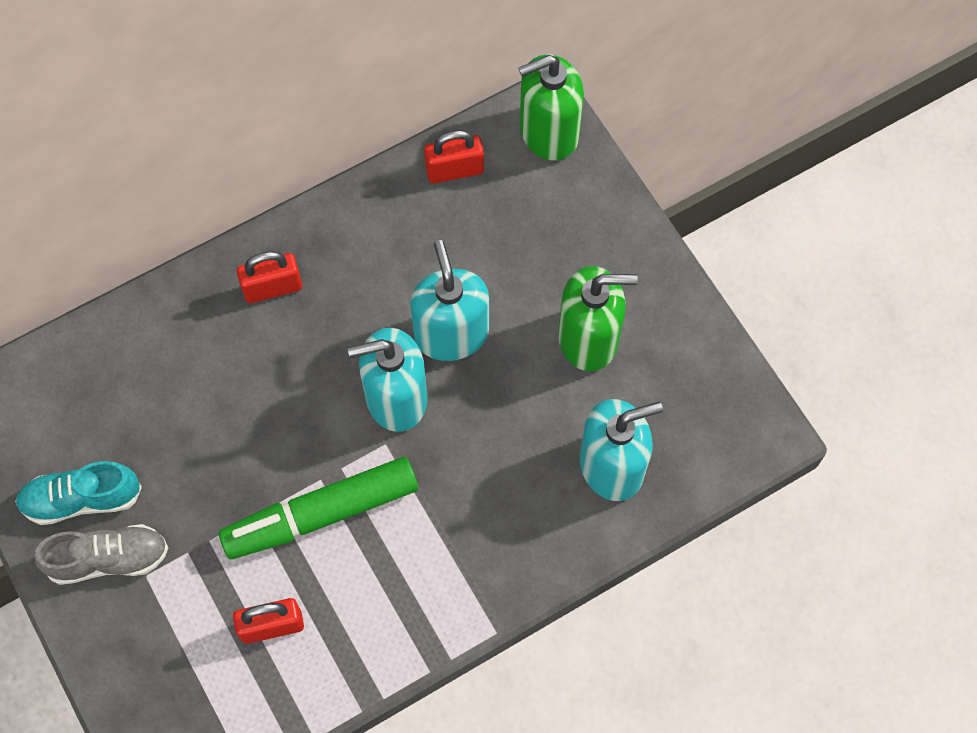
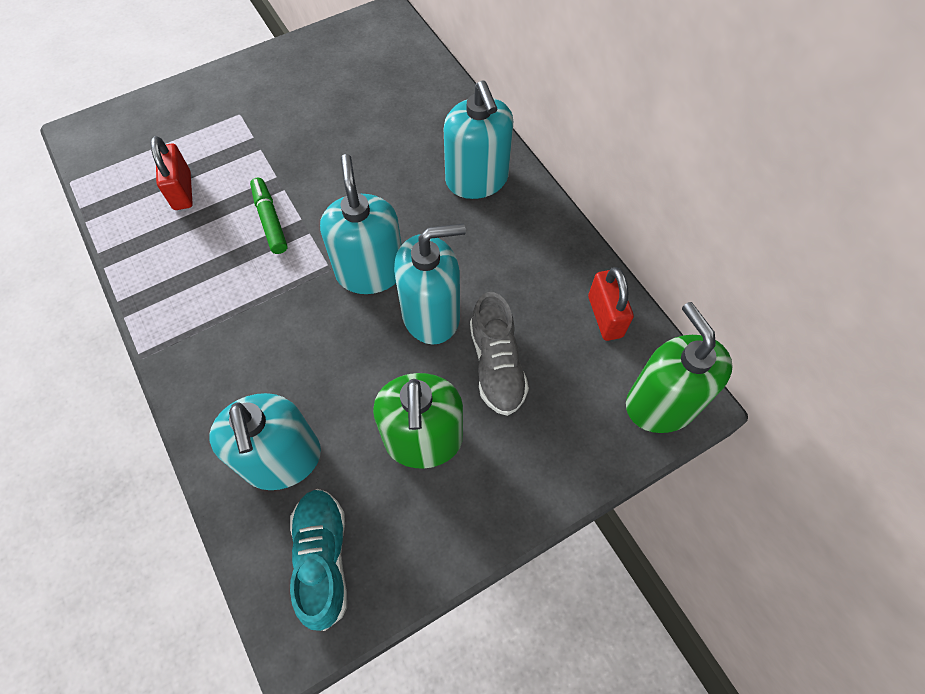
camera: 90 degrees right, 5 degrees down
turquoise shoe [15,461,142,525] -> turquoise shoe moved to [290,489,347,631]
grey shoe [34,524,168,585] -> grey shoe moved to [470,292,529,416]
green marker [219,457,418,559] -> green marker [250,178,287,254], size x0.53
red padlock [237,251,302,303] -> turquoise soap dispenser [444,81,513,199]

